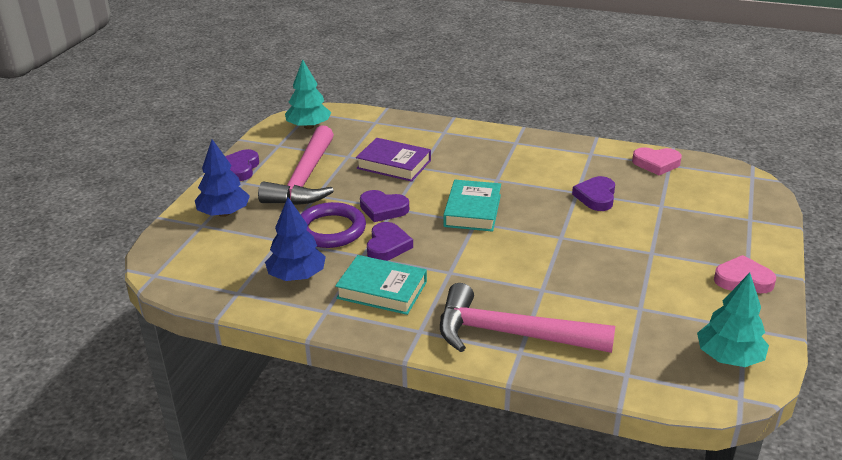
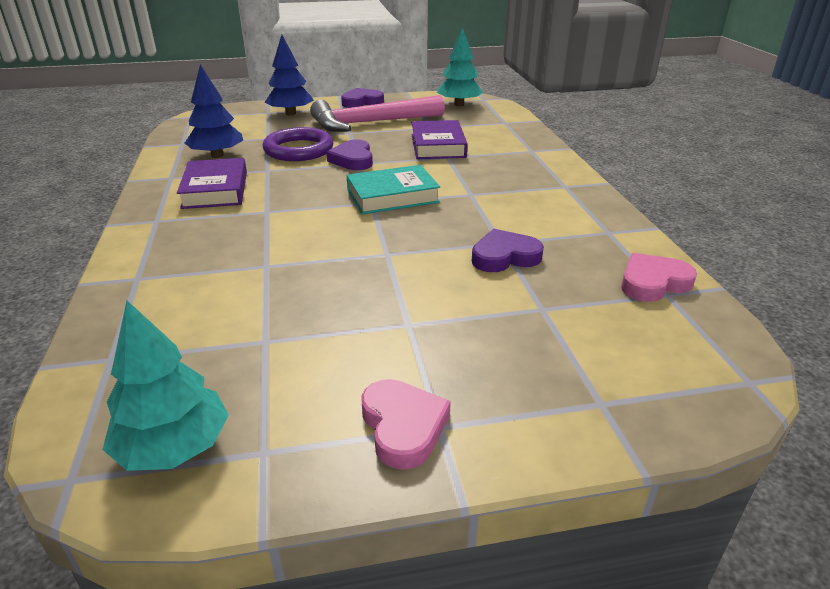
camera: 60 degrees right, 0 degrees up
turquoise book [335,255,427,315] -> purple book [177,158,247,209]
purple heart [367,222,413,261] -> none
pink hammer [440,283,615,353] -> none
pink heart [632,147,682,175] -> pink heart turned 90 degrees clockwise [621,253,697,302]

